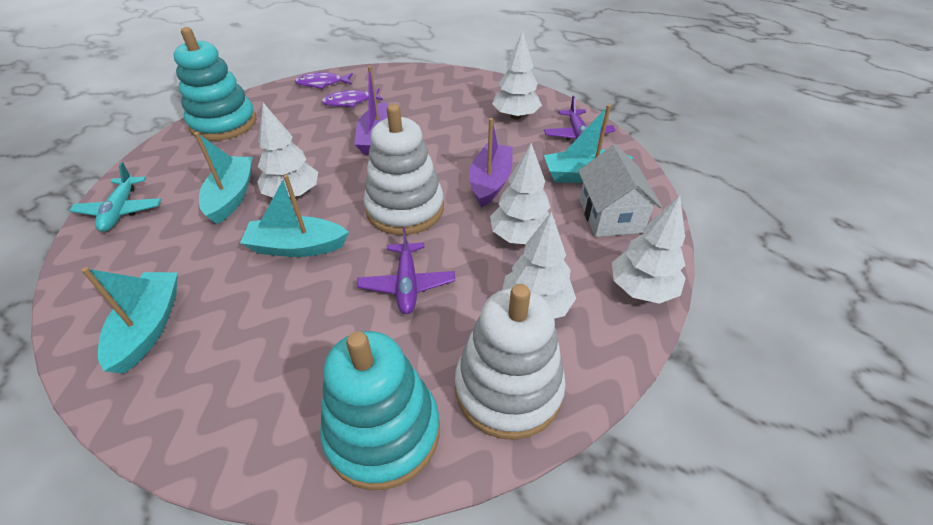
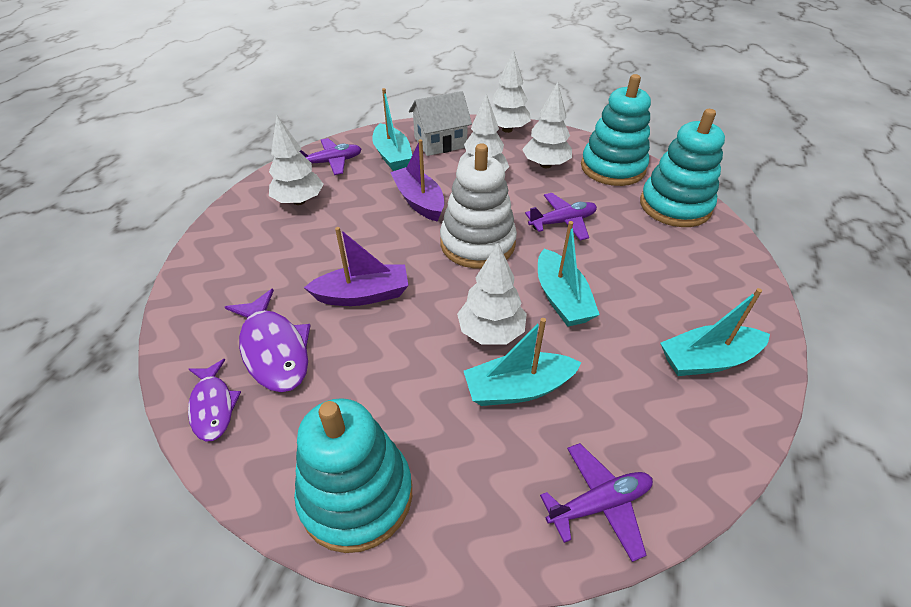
camera: 105 degrees left, 0 degrees up
turquoise plane [70,162,162,232] -> purple plane [540,443,653,562]
purple fish [322,88,383,108] -> purple fish [225,289,311,392], size x1.56
white stacking toy [455,284,566,440] -> turquoise stacking toy [581,74,651,186]
purple boat [469,118,512,208] -> purple boat turned 60 degrees clockwise [390,139,444,222]

